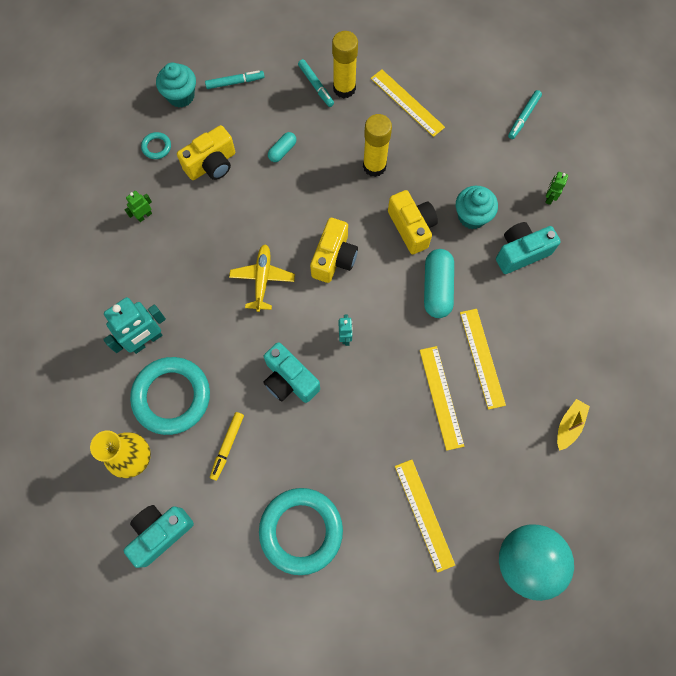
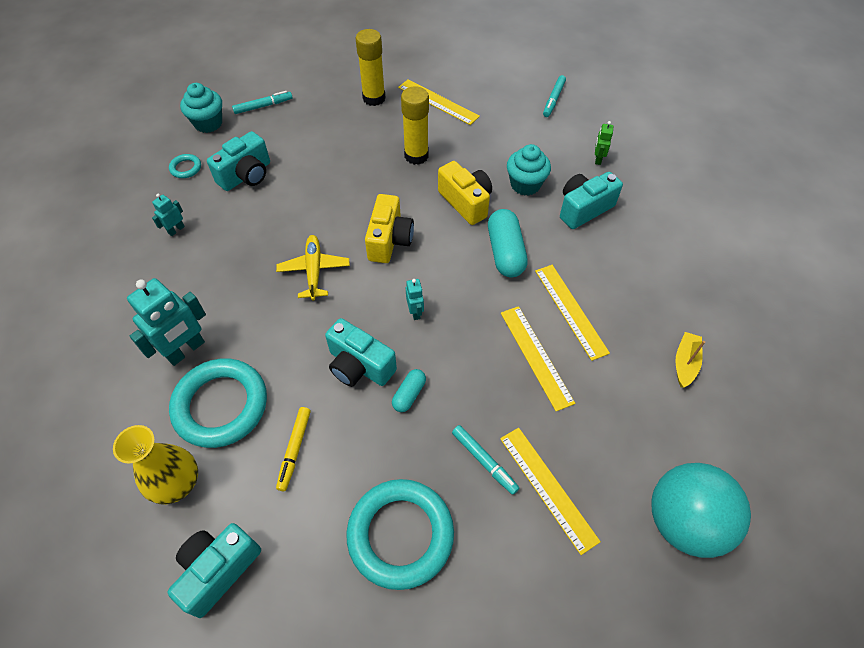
camera: 10 degrees left, 15 degrees down
green robot [125,191,152,222] -> turquoise robot [152,194,185,236]
yellow camera [177,125,235,180] -> turquoise camera [207,131,270,191]
turquoise capsule [268,132,296,162] -> turquoise capsule moved to [392,369,426,412]
turquoise marker [298,59,334,107] -> turquoise marker moved to [452,425,519,495]

